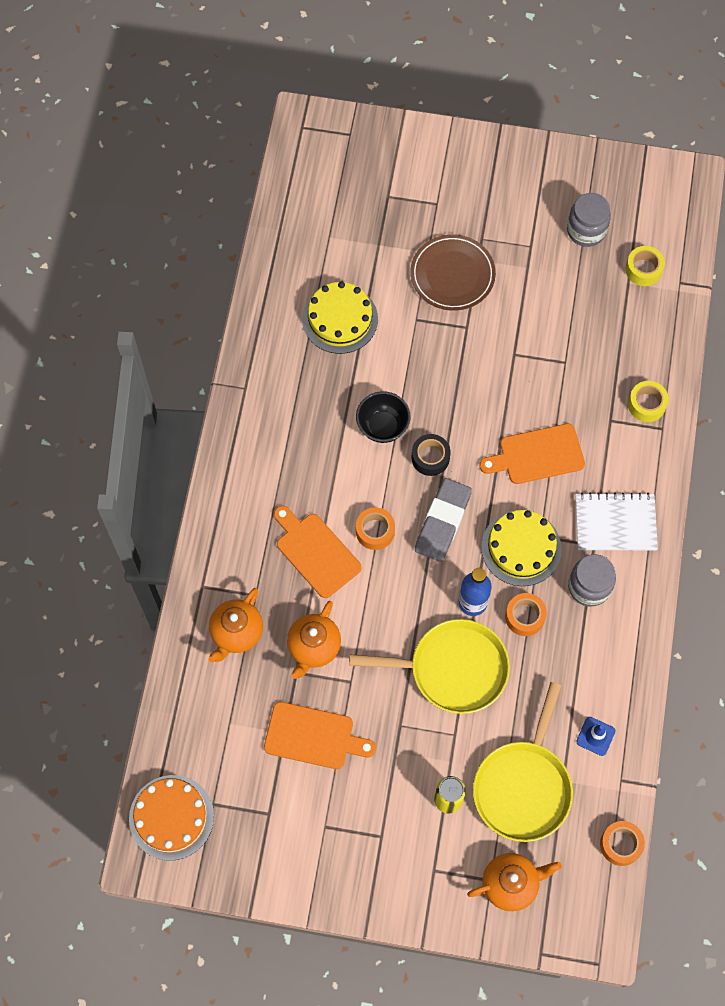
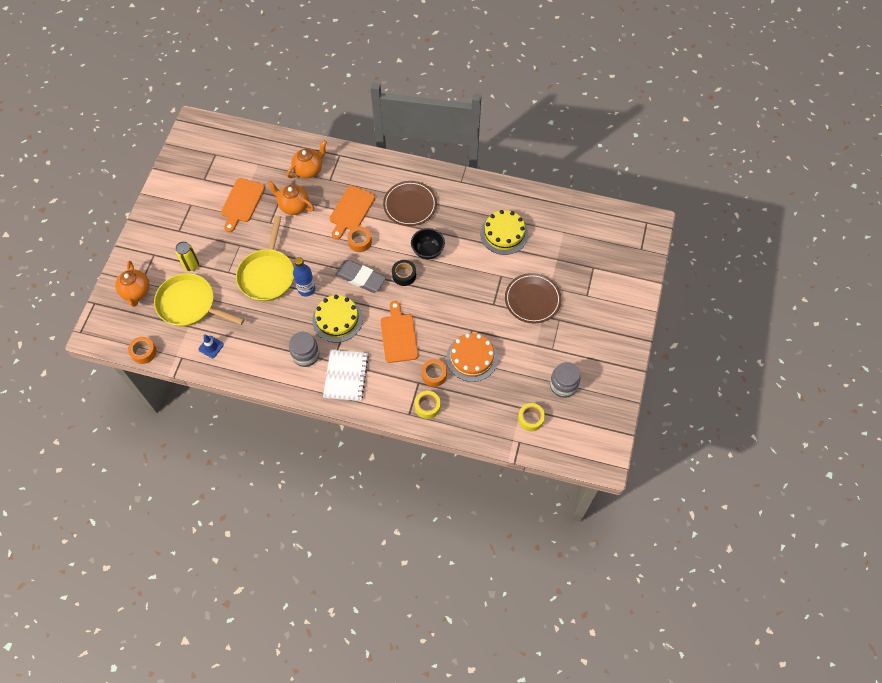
camera: 95 degrees right, 5 degrees down
orange cake [129,775,214,861] -> orange cake moved to [446,333,498,382]
orange teapot [208,588,263,662] -> orange teapot turned 105 degrees clockwise [287,140,327,178]
orange cutting board [274,506,362,598] -> orange cutting board turned 150 degrees clockwise [330,186,375,240]
orange tape [505,593,547,636] -> orange tape moved to [421,359,447,387]
none -> brown plate [383,181,437,226]

